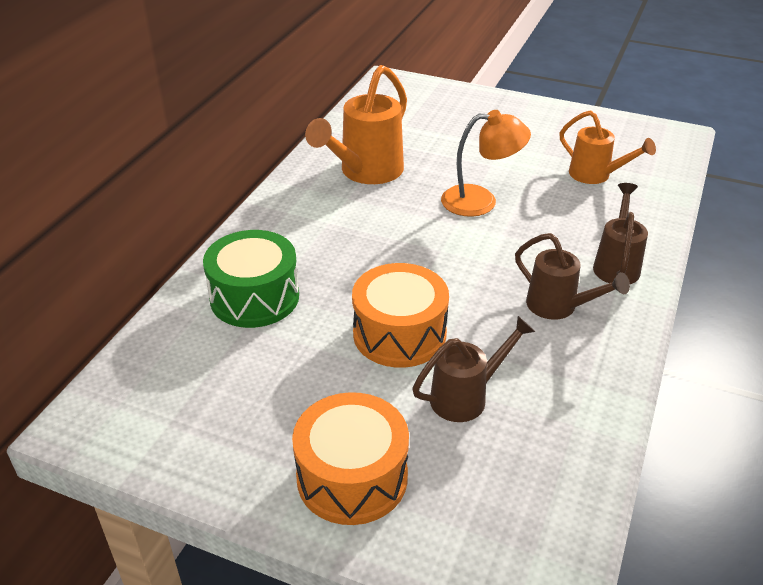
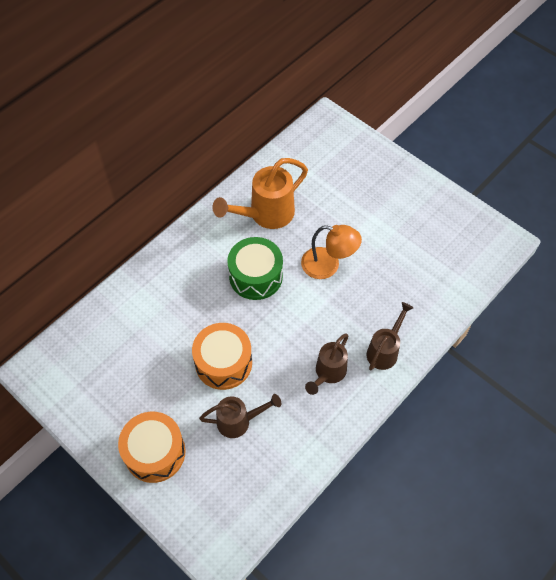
camera: 20 degrees right, 20 degrees up
green drum [203,230,299,328] -> green drum moved to [228,237,283,300]
brown watering can [515,233,630,320] -> brown watering can turned 60 degrees clockwise [305,334,349,395]
orange watering can [559,110,656,184] -> none

